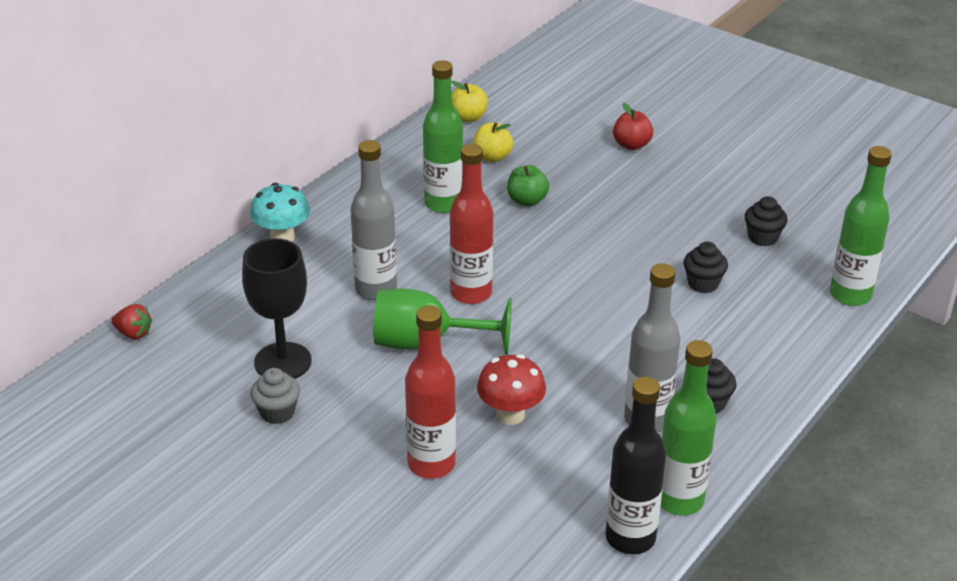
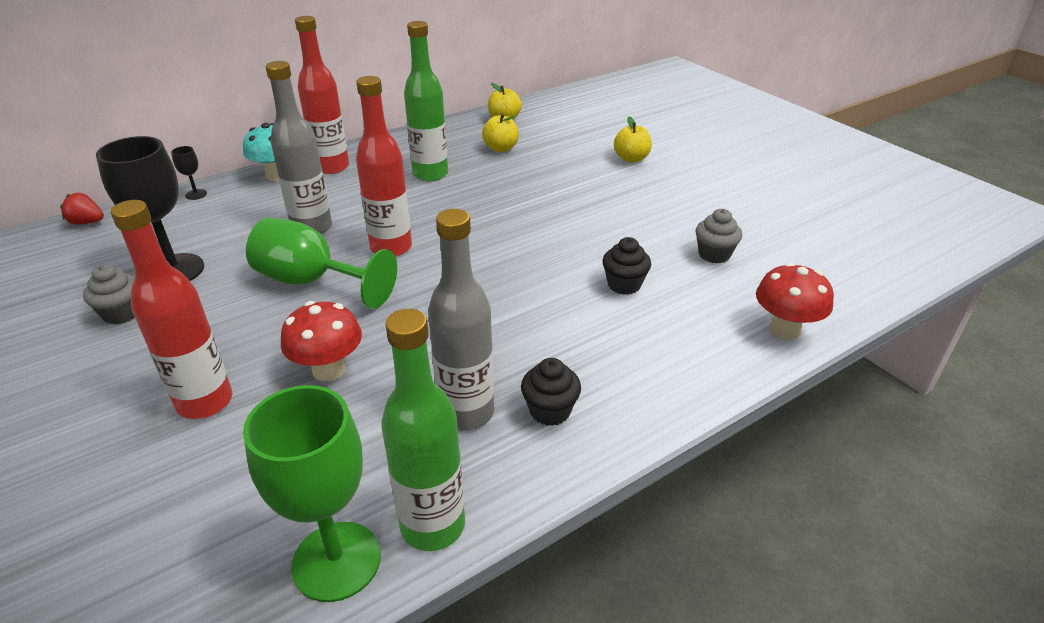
camera: 20 degrees right, 0 degrees up
red strawberry [112,304,152,339] -> red strawberry turned 150 degrees clockwise [60,193,104,225]
green apple [507,165,549,206] -> none
black bottle [606,377,666,554] -> green goblet [243,385,381,602]
red apple [613,103,653,150] -> yellow apple [614,116,652,163]
black cupcake [745,196,788,246] -> grey cupcake [696,209,742,264]
green bottle [830,146,892,306] -> red mushroom [756,262,834,340]
none -> black goblet [171,146,207,200]
none -> red bottle [295,16,349,174]

